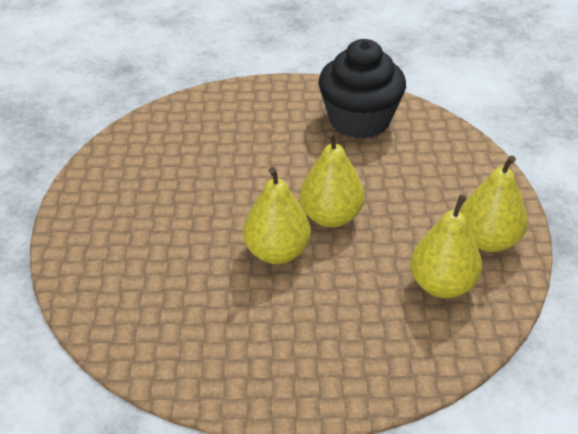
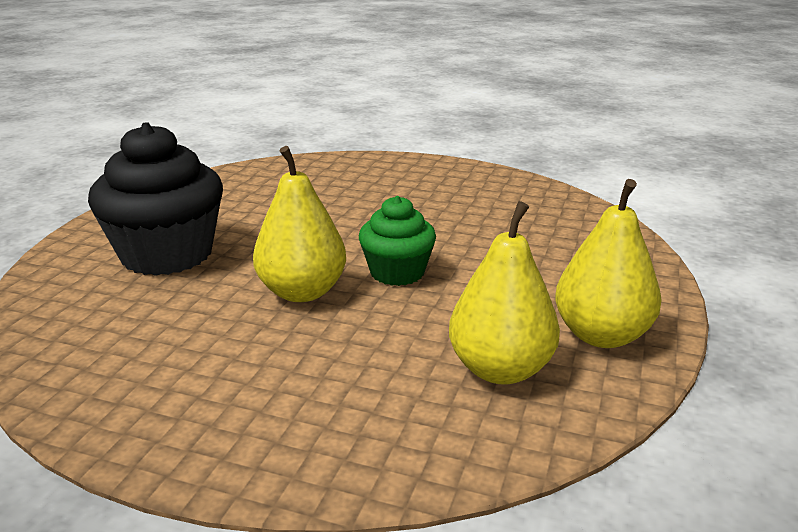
camera: 20 degrees right, 15 degrees down
yellow pear [299,131,364,228] -> green cupcake [359,196,436,286]
black cupcake [319,39,406,139] -> black cupcake moved to [88,122,223,276]

